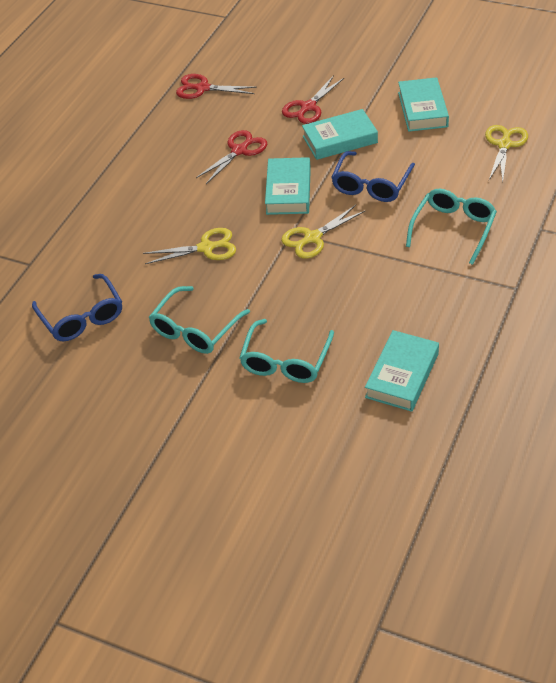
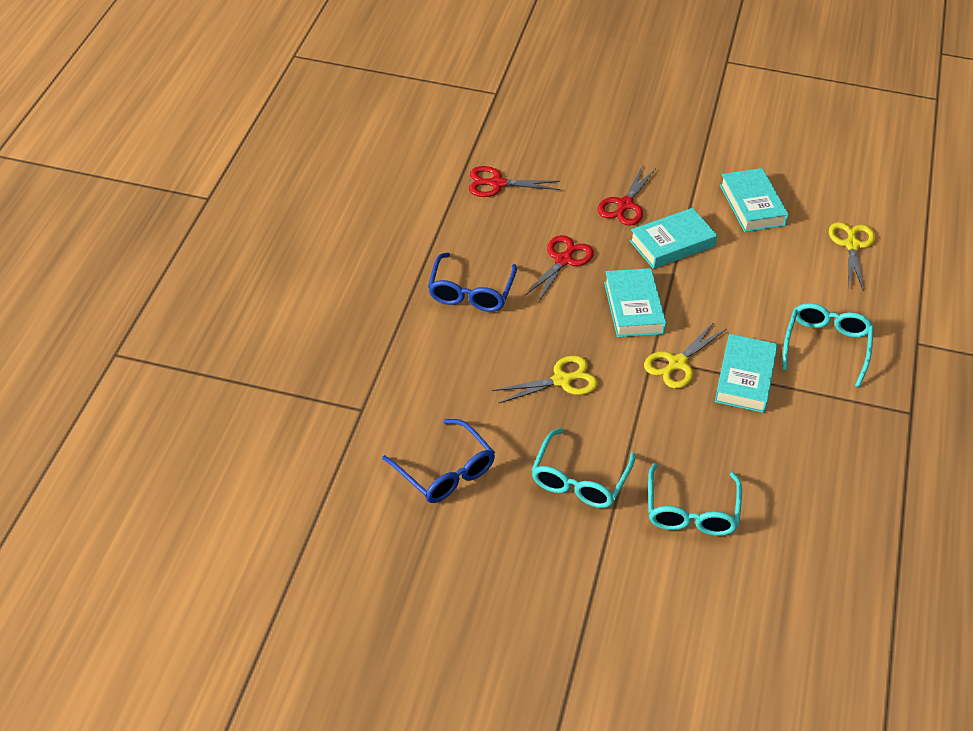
camera: 15 degrees left, 0 degrees up
blue glasses [331,151,415,202] -> blue glasses moved to [428,253,517,312]
turquoise book [365,330,439,412] -> turquoise book moved to [715,334,778,413]

